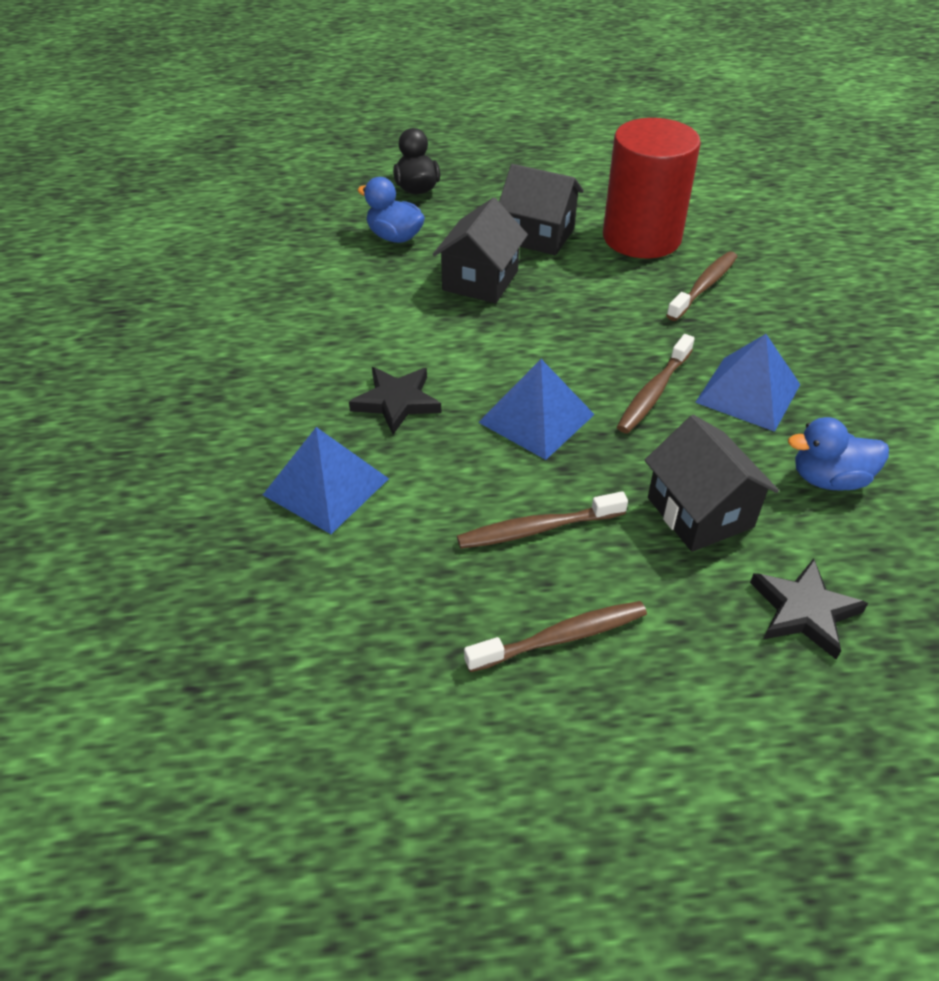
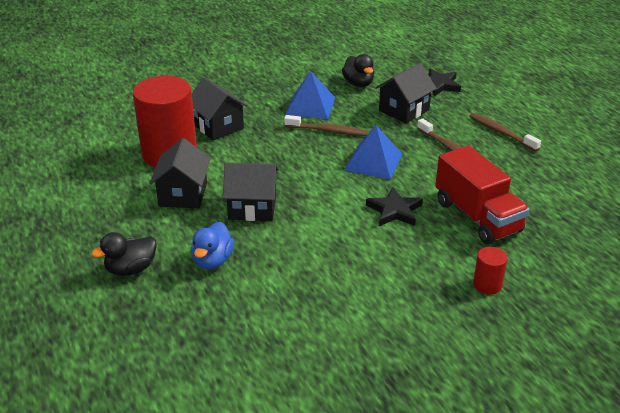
camera: 110 degrees left, 10 degrees down
blue pyramid [263,427,389,534] -> red truck [435,146,530,244]
brown toothbrush [666,251,737,321] -> black house [192,77,248,141]
blue duck [788,417,889,491] -> black duck [342,54,374,87]
none -> red cylinder [473,247,508,295]

